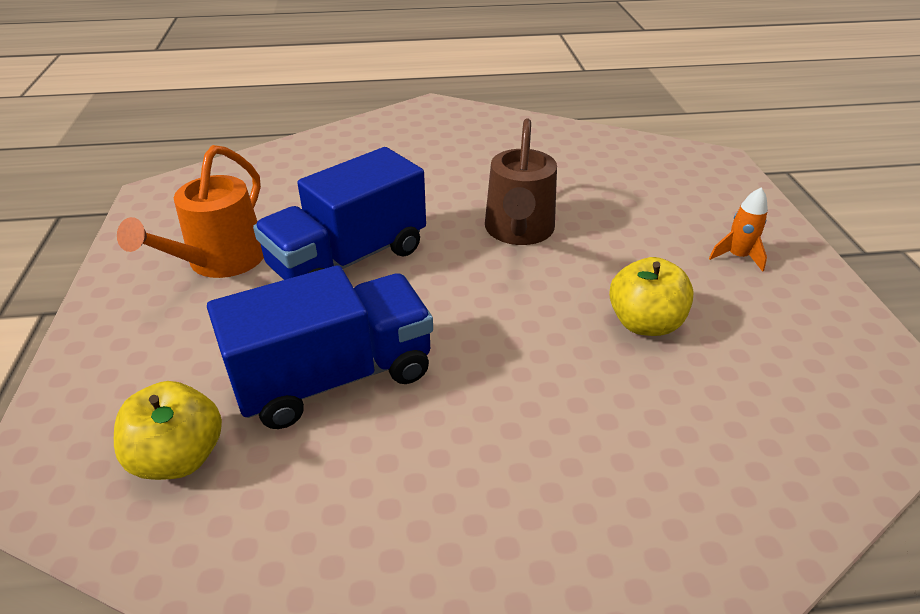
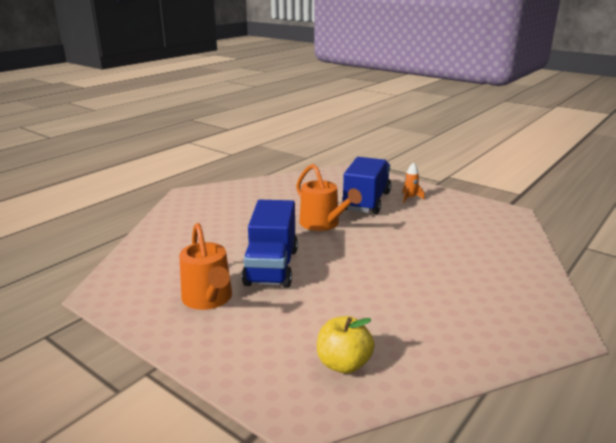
camera: 45 degrees left, 15 degrees down
blue truck [207,265,433,429] -> blue truck moved to [342,157,391,214]
brown watering can [485,119,557,245] -> orange watering can [296,164,362,231]
yellow apple [609,257,694,336] -> none

